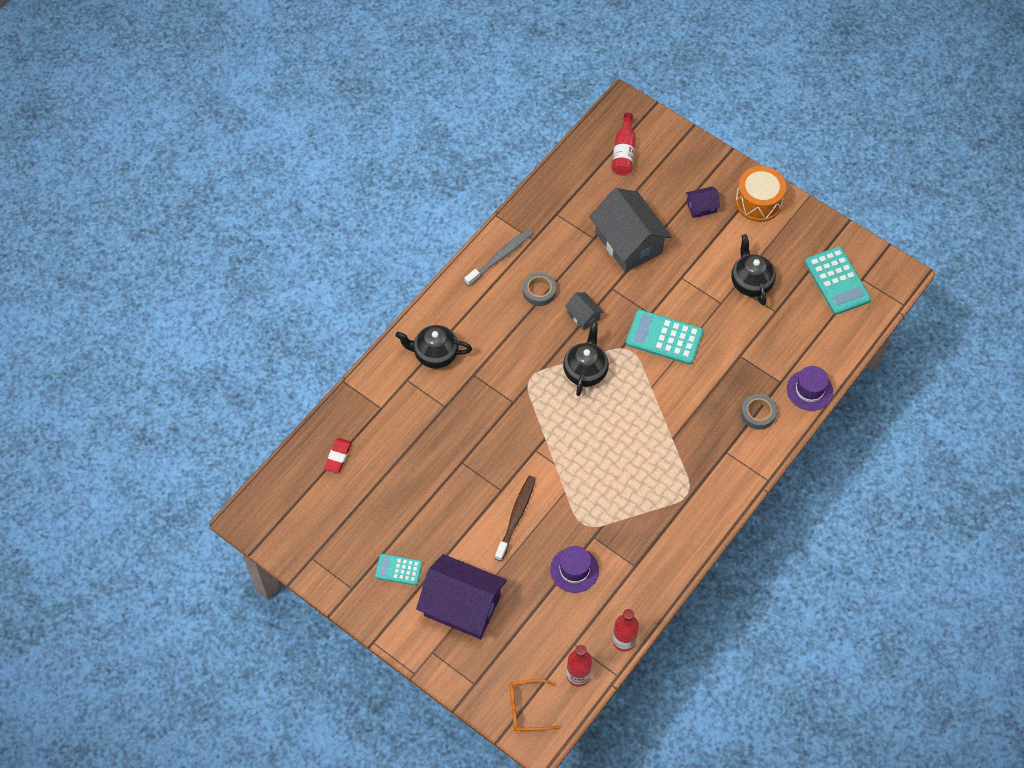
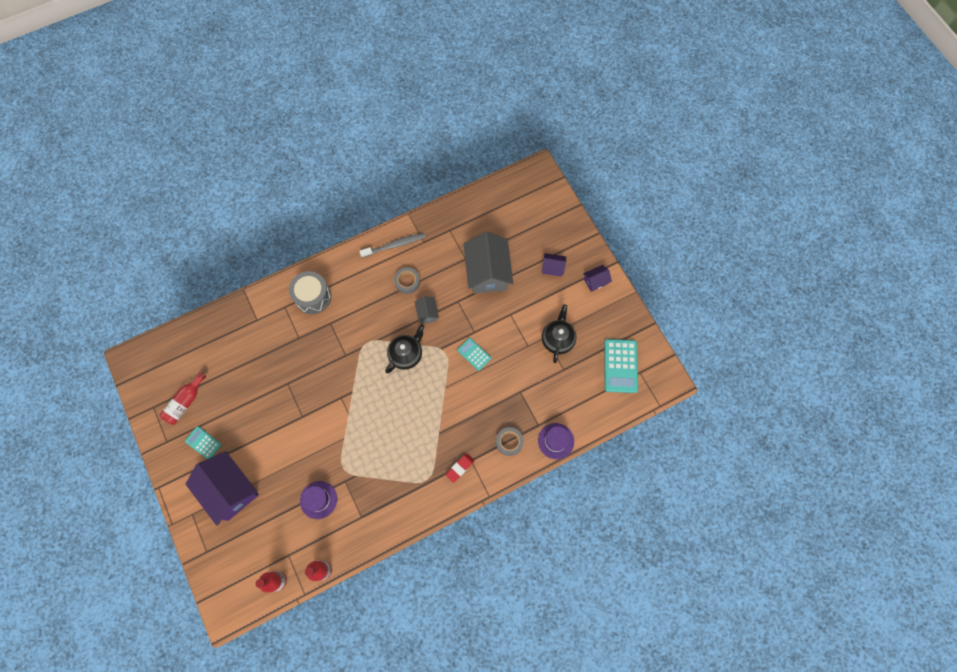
camera: 25 degrees right, 10 degrees up
red eraser [324,438,352,473] -> red eraser moved to [446,453,474,483]
black teapot [395,325,472,369] -> grey drum [289,271,331,314]
brown toothbrush [495,476,536,561] -> none
orange glasses [510,679,560,731] -> none
red bottle [612,113,636,175] -> red bottle moved to [160,372,206,425]
turquoise calculator [626,310,703,365] -> turquoise calculator [457,338,491,371], size x0.58
orange drum [735,166,786,222] -> purple house [583,265,612,292]

